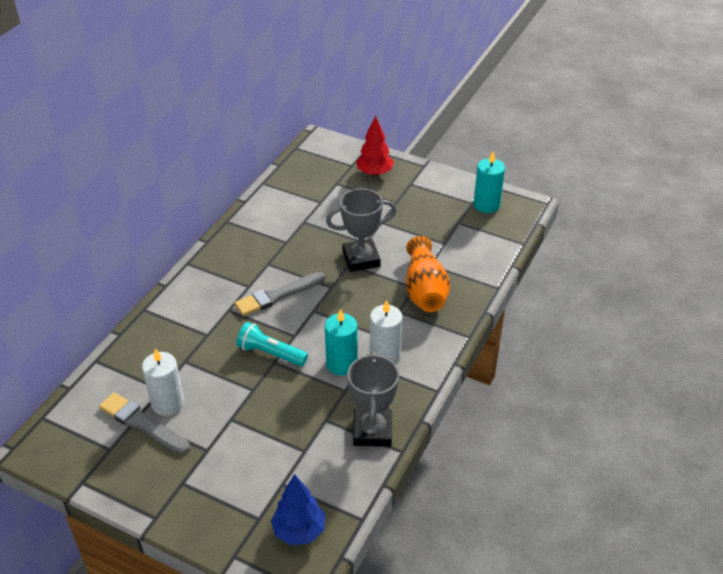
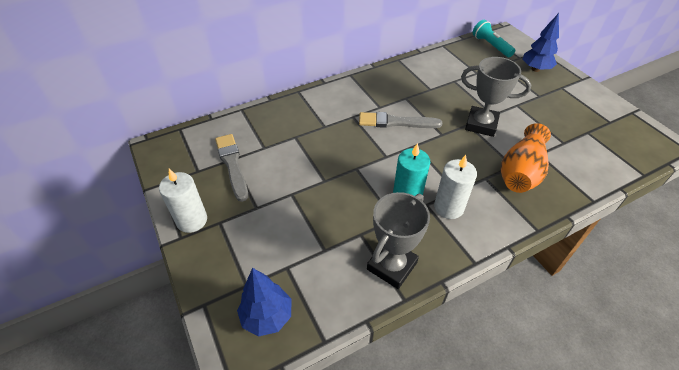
camera: 35 degrees right, 5 degrees up
white candle [142,348,184,416] -> white candle moved to [159,169,207,233]
turquoise flashlight [236,322,308,366] -> turquoise flashlight moved to [472,20,515,57]
red tree [356,115,394,176] -> blue tree [523,13,559,72]
turquoise candle [474,151,505,213] -> none

